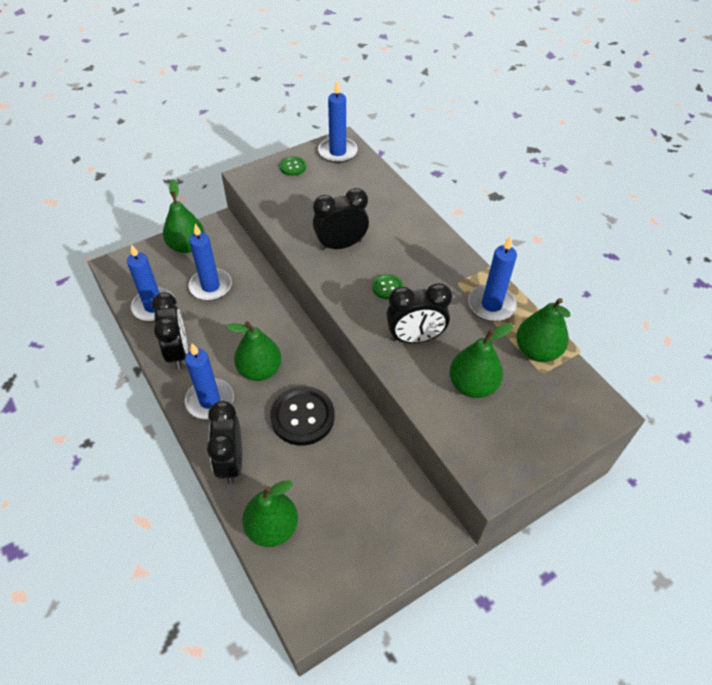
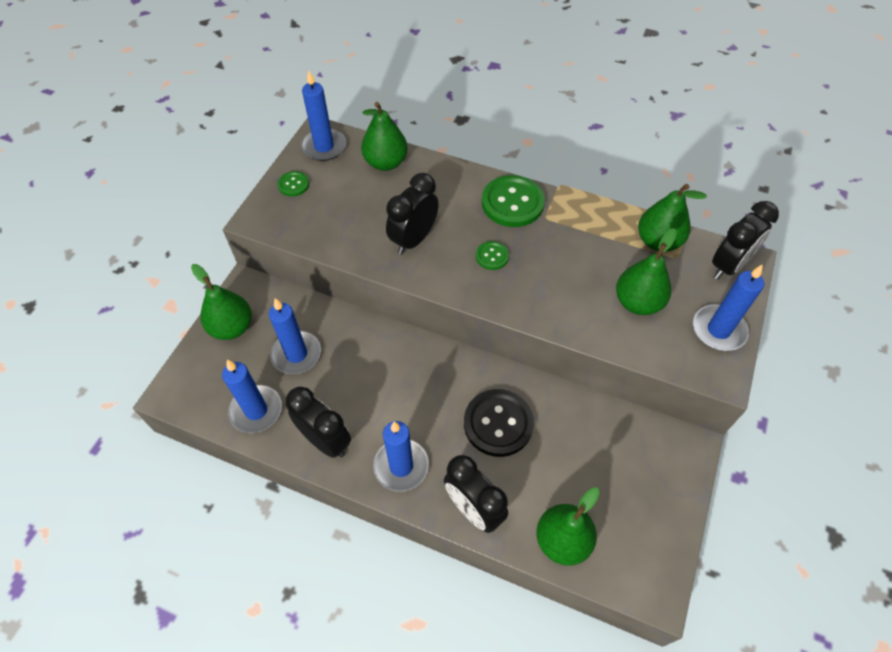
camera: 35 degrees left, 5 degrees up
green pear [226,321,282,381] -> green pear moved to [361,102,408,171]
black clock [386,283,452,343] -> black clock moved to [712,201,779,280]
blue candle [468,236,517,321] -> blue candle moved to [693,264,764,351]
none -> green button [482,175,545,227]

